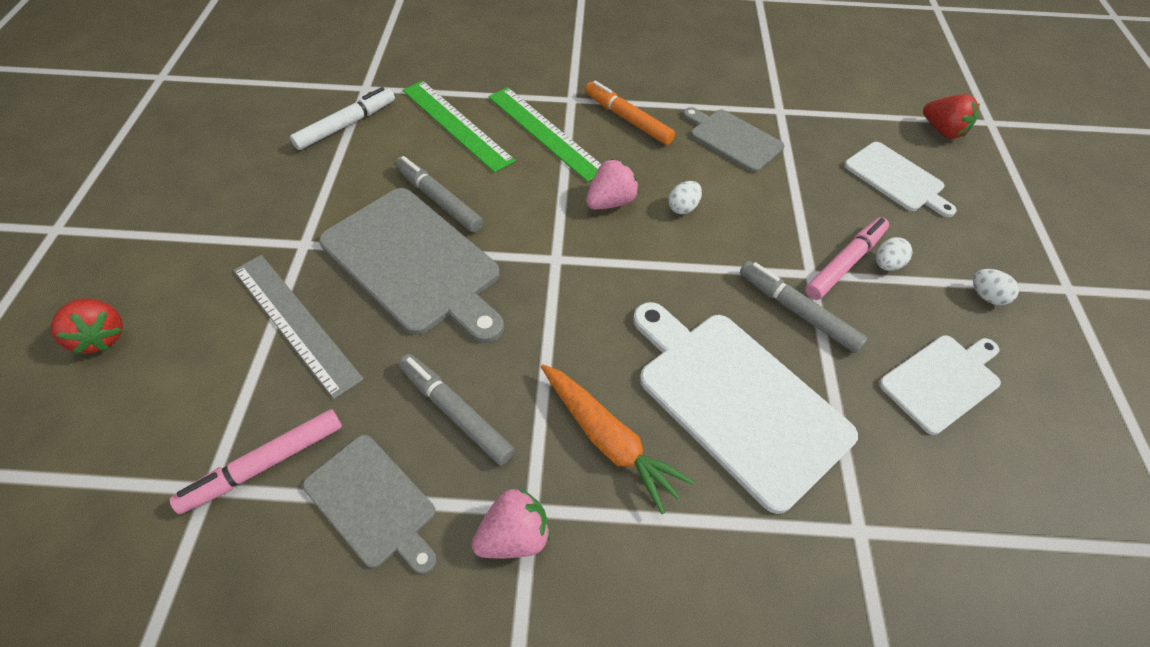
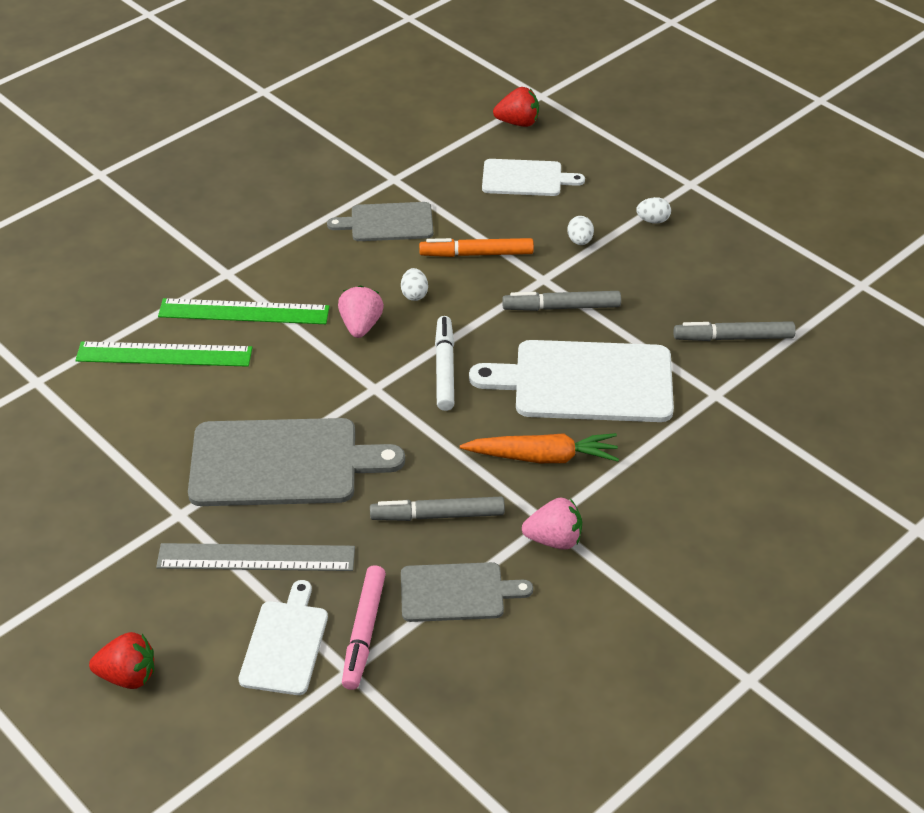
camera: 45 degrees left, 10 degrees down
white marker [290,87,395,150] -> white marker moved to [435,316,454,411]
grey marker [395,156,483,233] -> grey marker moved to [673,321,796,341]
pink strawberry [472,488,550,559] -> pink strawberry turned 75 degrees clockwise [522,498,582,550]
orange marker [585,81,675,145] -> orange marker moved to [419,238,534,257]
pink marker [805,217,889,300] -> none
white cutting board [879,335,1001,435] -> white cutting board moved to [238,580,328,695]

